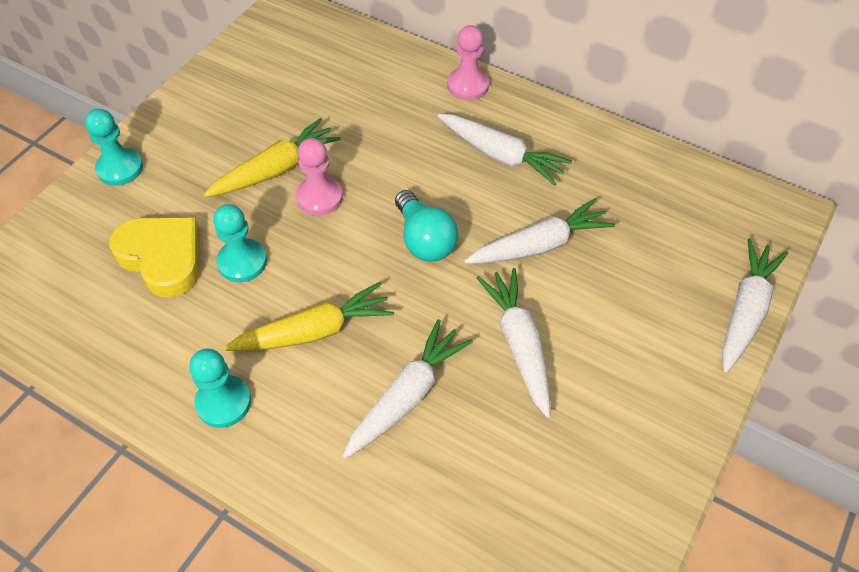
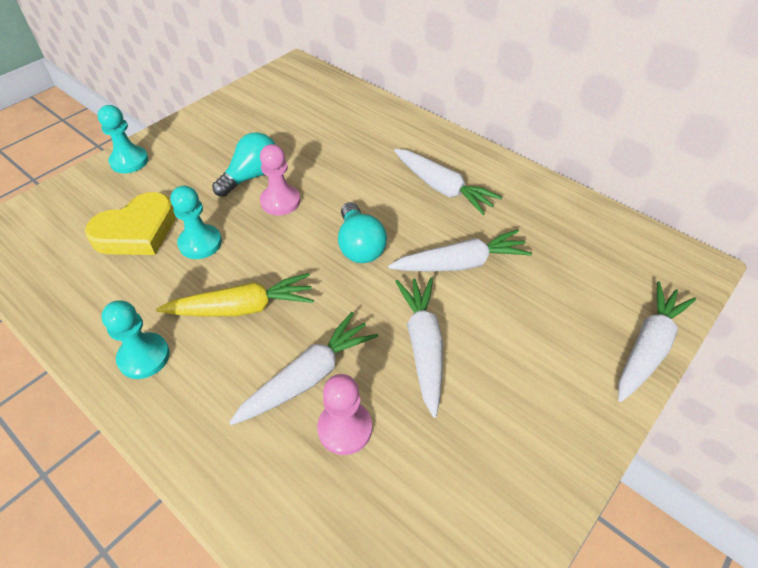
camera: 10 degrees right, 5 degrees down
yellow heart [109,217,200,298] -> yellow heart turned 90 degrees clockwise [85,192,176,255]
yellow carrot [203,118,341,197] -> turquoise light bulb [212,132,276,197]
pink pawn [447,25,489,100] -> pink pawn moved to [317,374,372,455]

